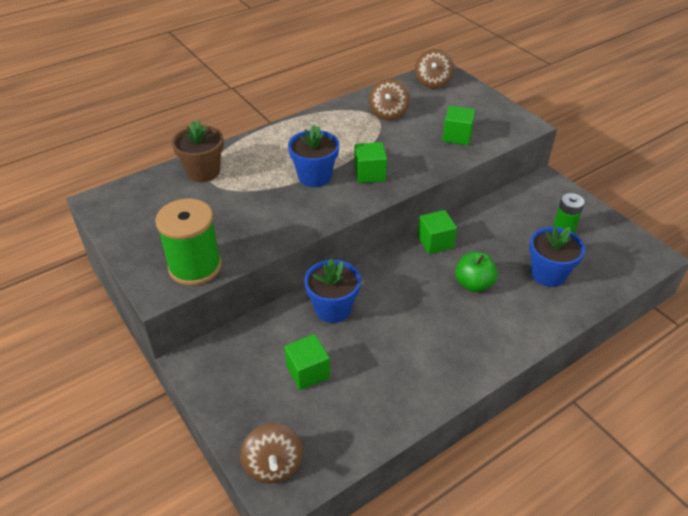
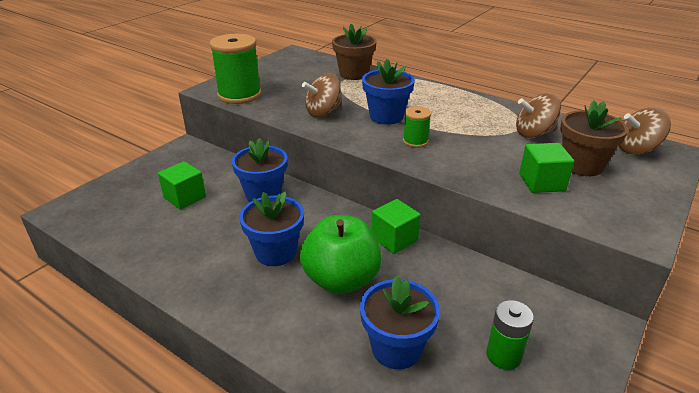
camera: 70 degrees right, 10 degrees down
brown spinning top [240,423,303,484] -> brown spinning top moved to [302,74,342,117]
green cube [354,142,387,183] -> green spool [403,106,431,148]
green apple [455,252,498,292] -> green apple [300,215,382,294], size x1.54
none -> blue flower pot [239,192,304,266]
none -> brown flower pot [560,101,628,176]

